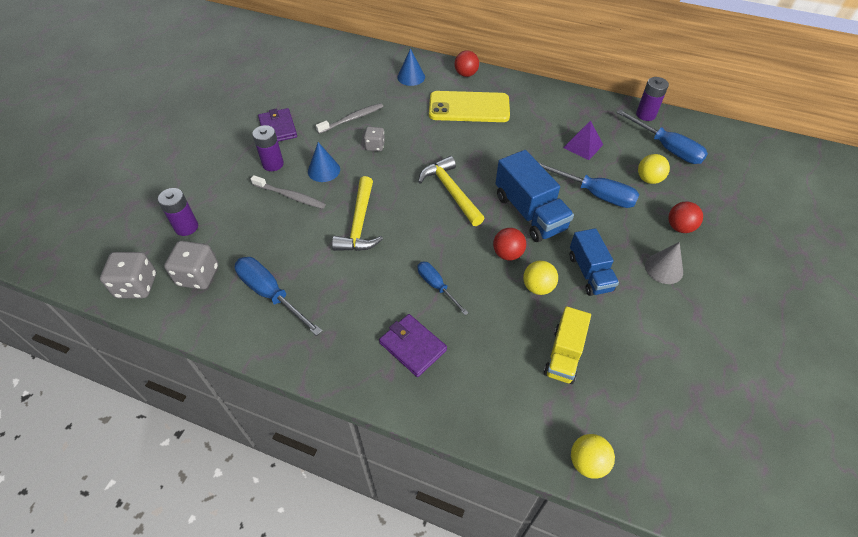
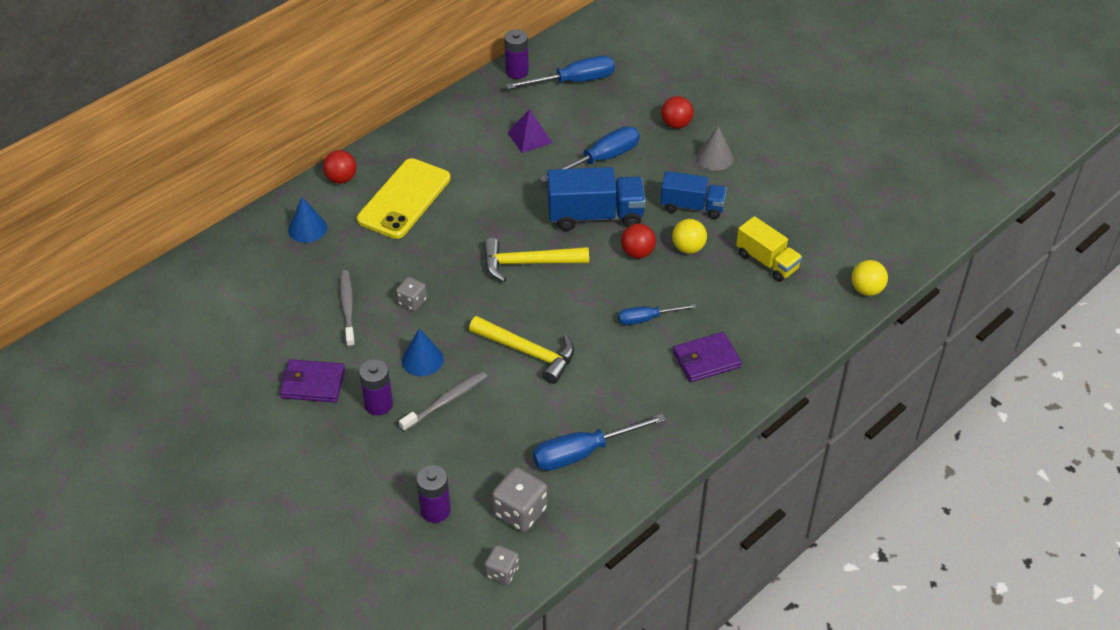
camera: 65 degrees left, 5 degrees down
grey dice [100,252,156,298] -> grey dice [485,545,519,585], size x0.62
yellow ball [638,154,670,184] -> none

